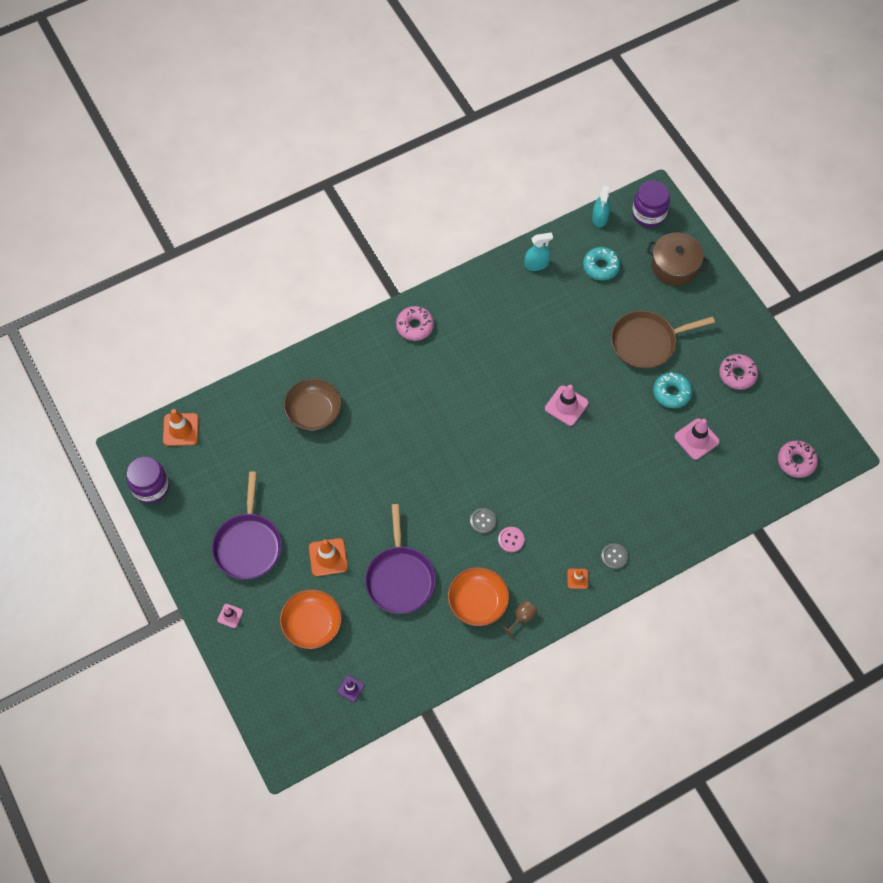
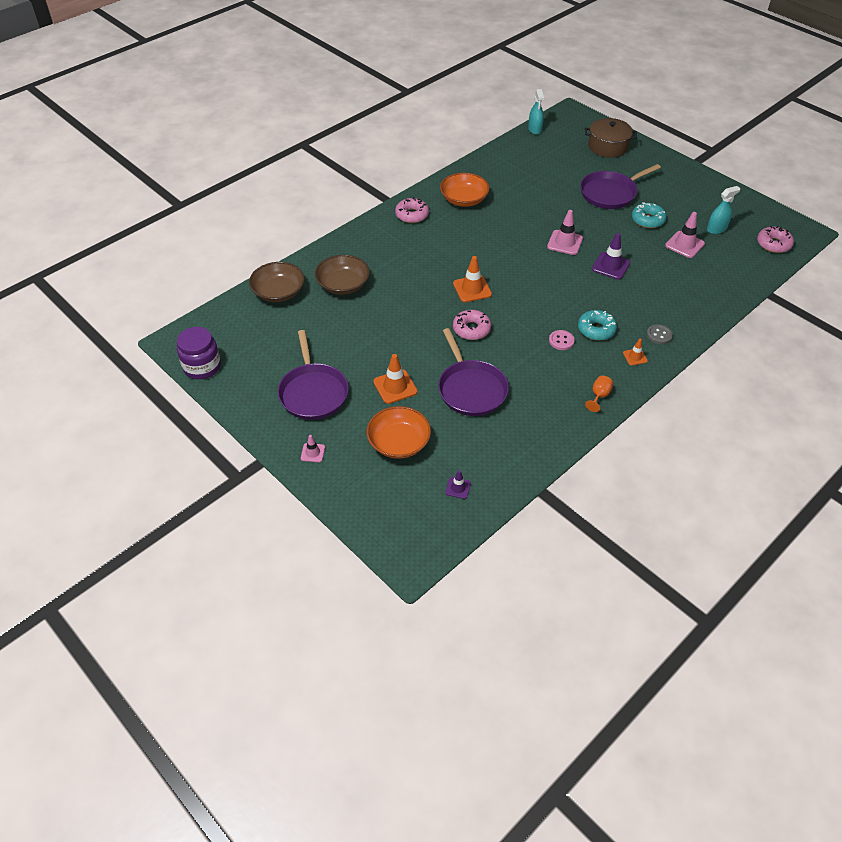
camera: 15 degrees left, 15 degrees down
orange traffic cone [163,409,199,446] -> orange traffic cone moved to [453,256,492,302]
orange bowl [448,567,509,626] -> orange bowl moved to [440,173,490,207]
grey button [470,508,496,534] -> none
brown goblet [502,600,537,637] -> orange goblet [585,376,613,412]
turquoise spray bottle [525,232,553,271] -> turquoise spray bottle moved to [707,186,740,234]
turquoise donut [583,247,620,280] -> turquoise donut moved to [578,310,617,340]
brown pan [611,310,715,369] -> purple pan [580,164,661,209]
purple jar [632,181,670,227] -> none
pink donut [719,354,758,390] -> pink donut moved to [453,310,491,340]
none -> brown bowl [249,262,305,302]
none -> purple traffic cone [592,233,630,279]

